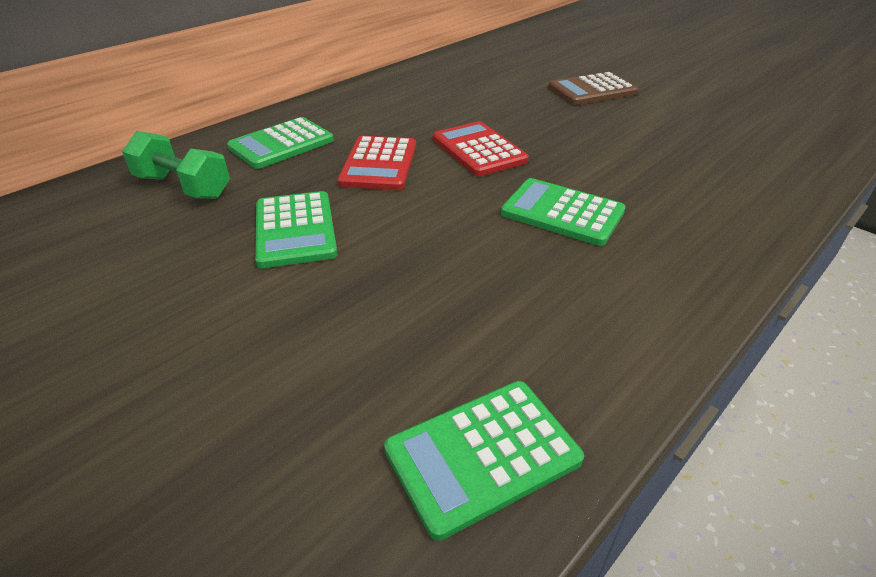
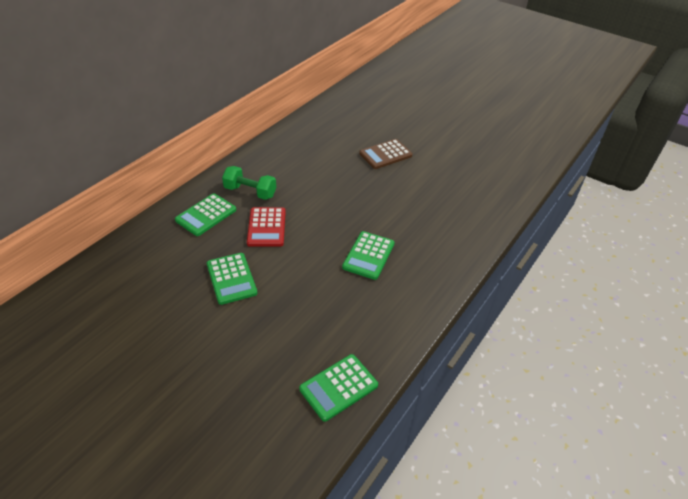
camera: 10 degrees left, 5 degrees up
green dumbbell [122,131,230,199] -> green dumbbell moved to [222,166,276,200]
red calculator [433,121,529,176] -> none
green calculator [501,178,626,246] -> green calculator turned 90 degrees counterclockwise [342,231,395,280]

